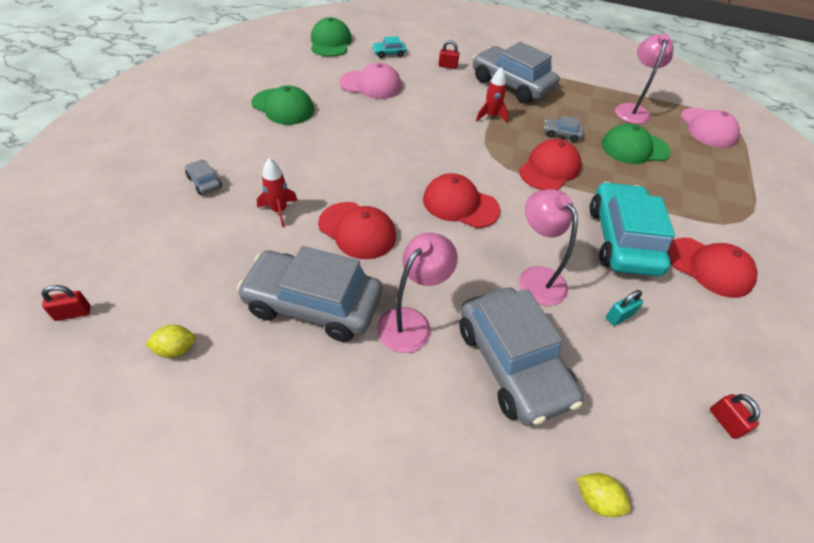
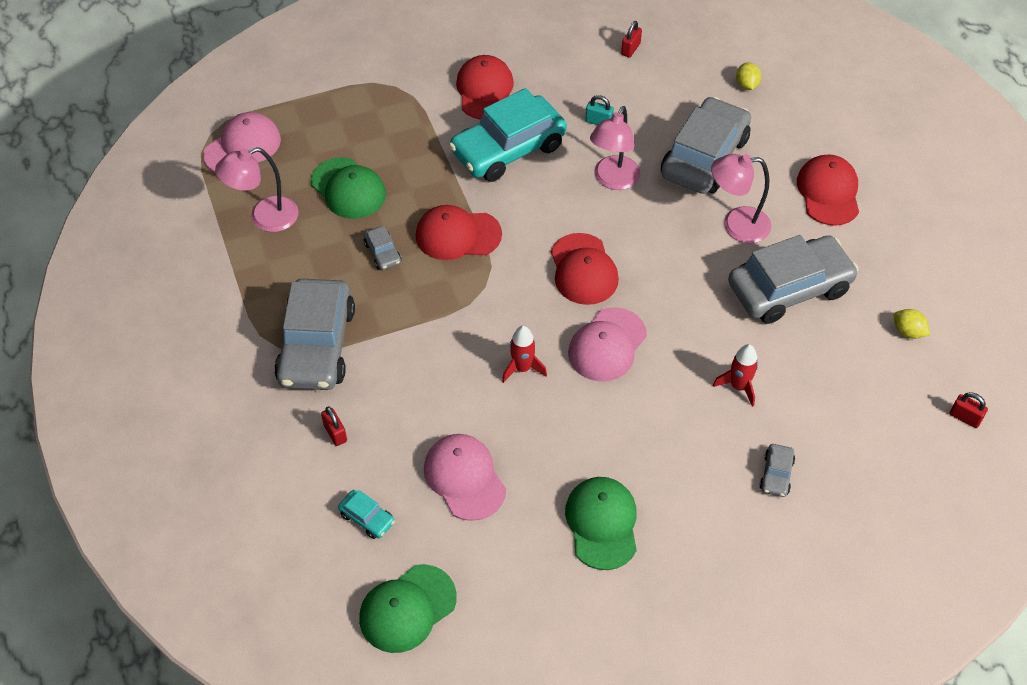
camera: 125 degrees left, 5 degrees up
grey car [237,246,382,342] -> grey car turned 90 degrees counterclockwise [728,235,859,324]
red cap [318,202,396,259] -> red cap moved to [797,154,859,226]
red rocket [476,67,509,123] -> red rocket moved to [502,326,547,383]
none -> pink cap [568,307,647,382]

